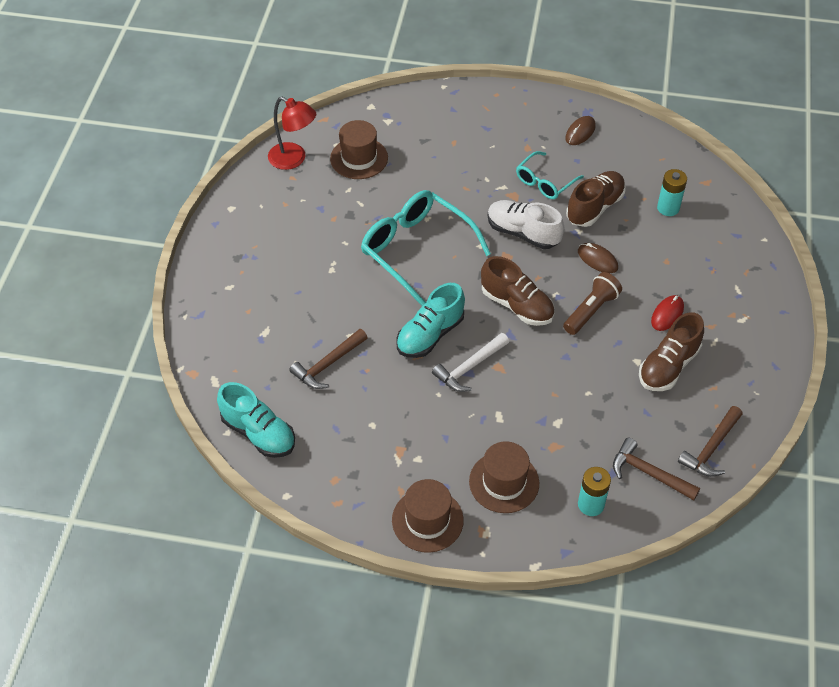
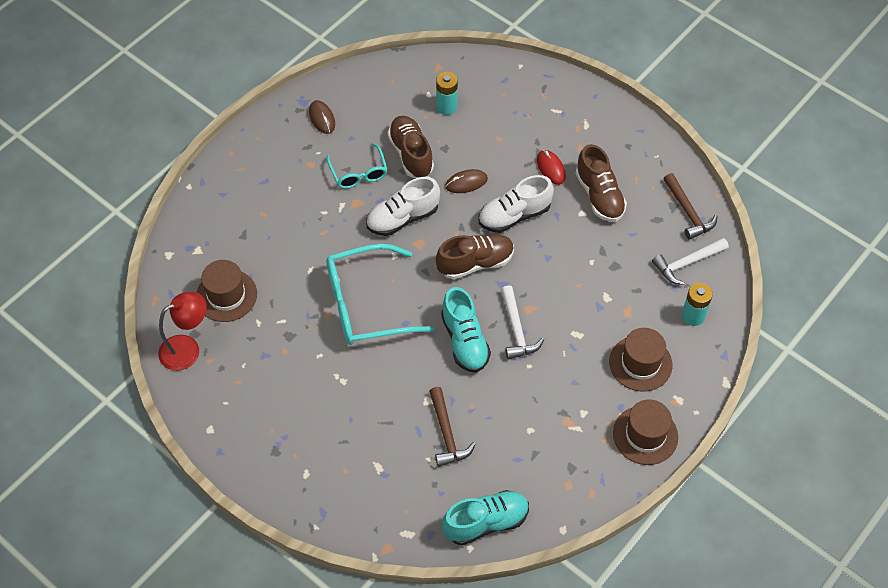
camera: 60 degrees left, 5 degrees up
brown flashlight [563,272,622,335] -> white shoe [478,175,554,233]
brown hammer [613,438,700,500] -> white hammer [652,238,729,285]

